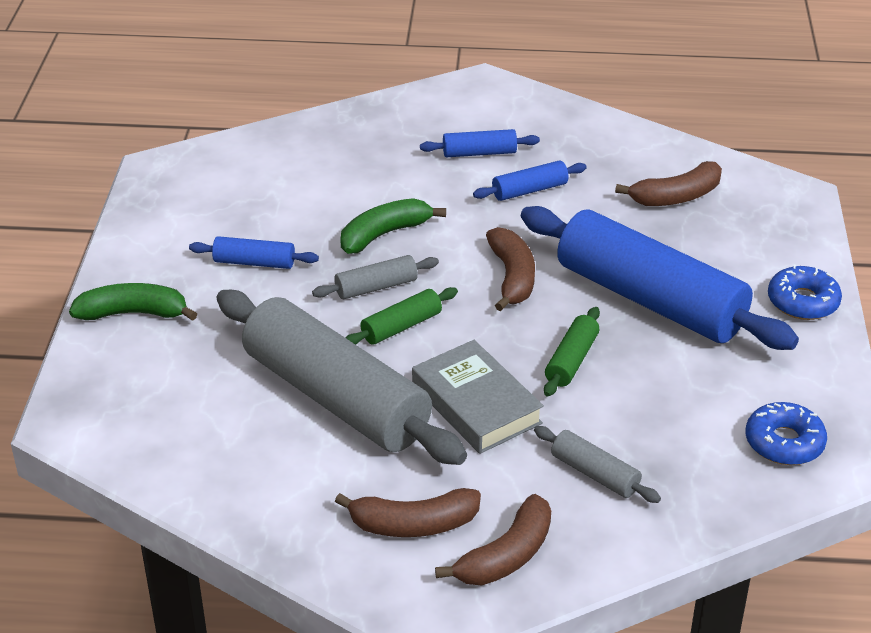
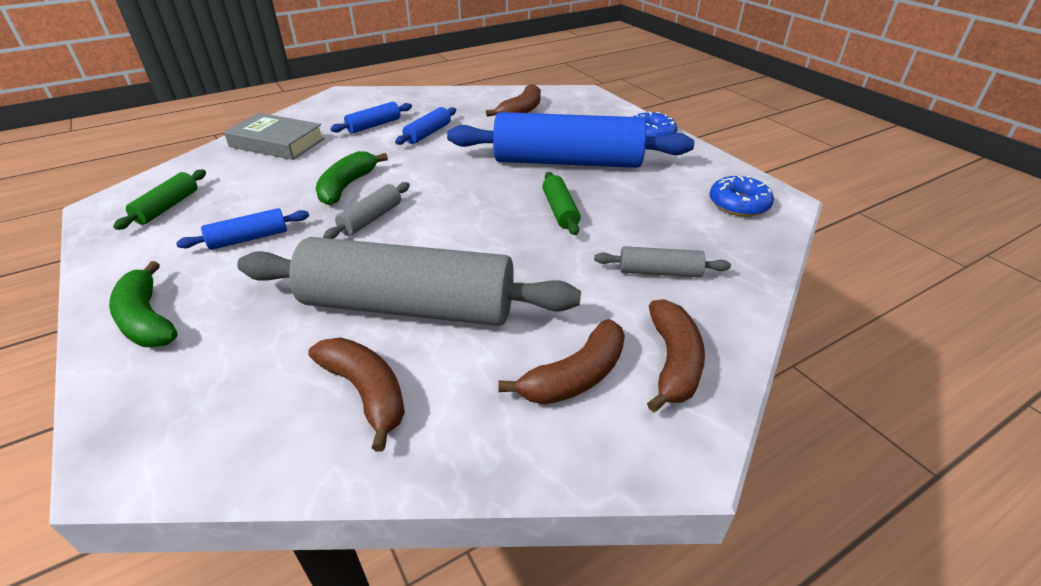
camera: 35 degrees left, 0 degrees up
green banana [69,283,197,321] -> green banana turned 90 degrees counterclockwise [109,261,178,347]
green rolling pin [346,287,458,345] -> green rolling pin moved to [113,170,206,230]
grey book [412,340,544,454] -> grey book moved to [224,113,325,160]
brown banana [486,227,535,311] -> brown banana moved to [308,337,405,452]

